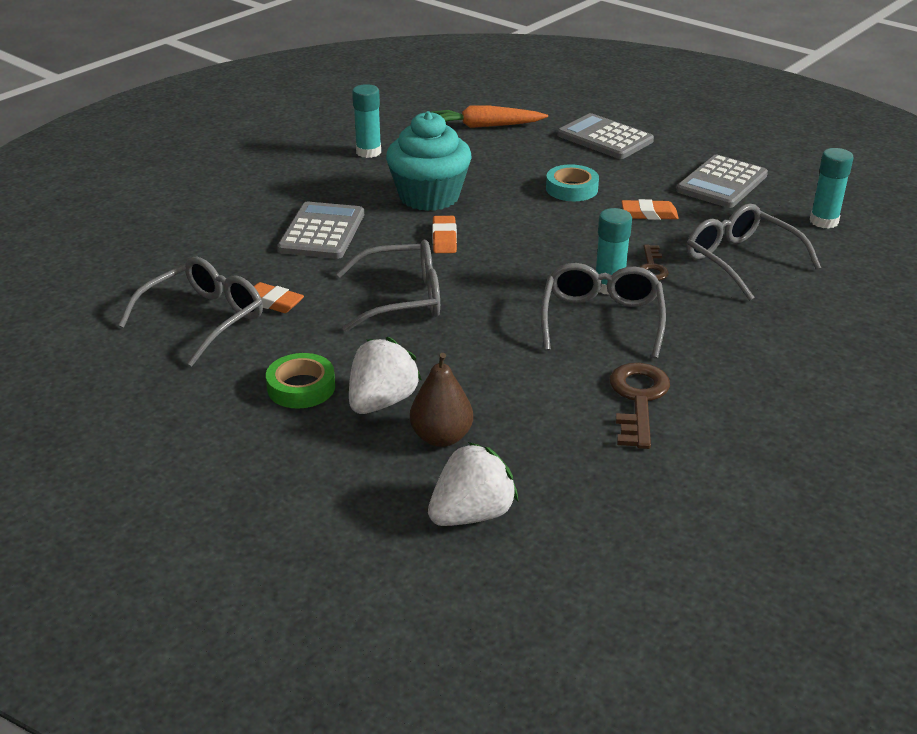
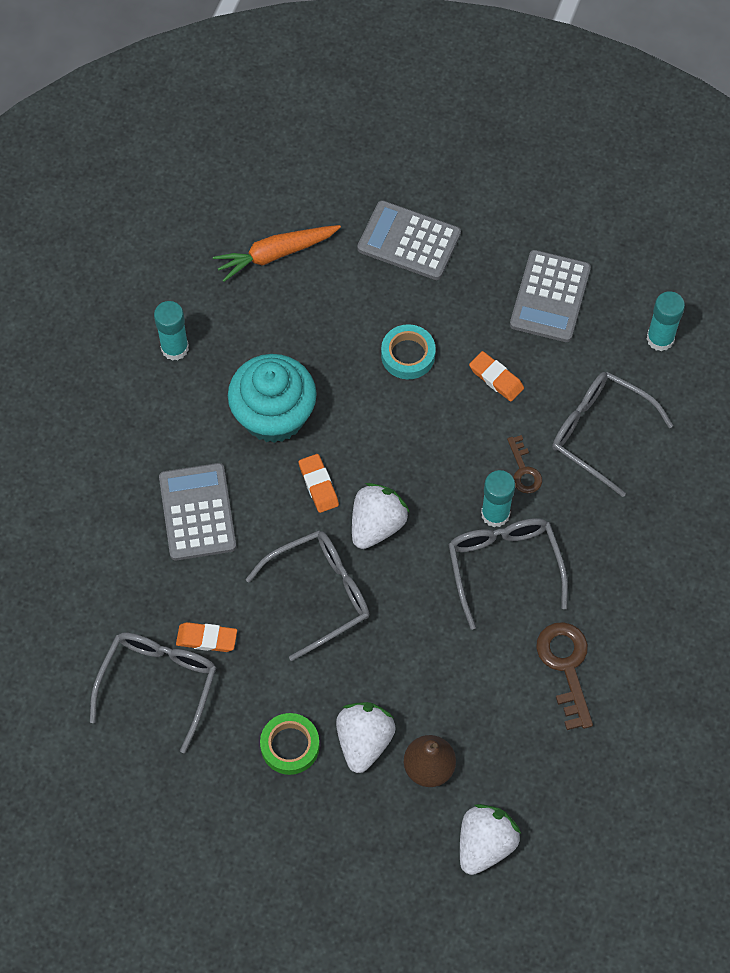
camera: 20 degrees left, 30 degrees up
orange eraser [621,199,679,220] -> orange eraser turned 60 degrees clockwise [469,351,524,402]
none -> white strawberry [352,483,410,549]

